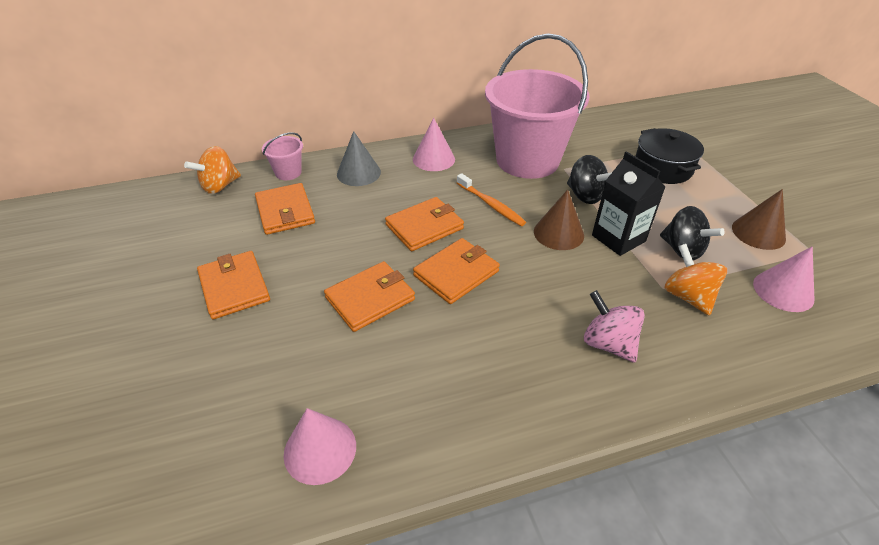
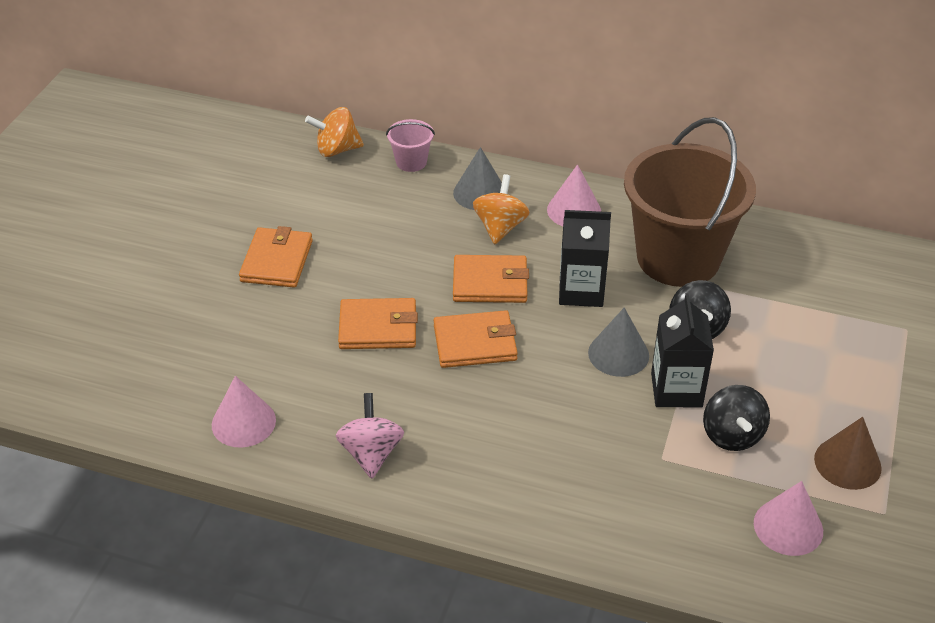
camera: 35 degrees right, 0 degrees up
orange wallet [255,183,315,235] -> none
orange toothbrush [457,173,526,226] -> black carton [559,210,611,307]
pink bucket [485,33,590,179] -> brown bucket [624,117,756,287]
brown cone [534,189,584,250] -> grey cone [588,307,649,377]
pink spinning top [584,290,645,363] -> pink spinning top moved to [336,393,404,479]
black pot [635,128,704,184] -> none
orange spinning top [665,244,727,316] -> orange spinning top moved to [473,174,529,244]

